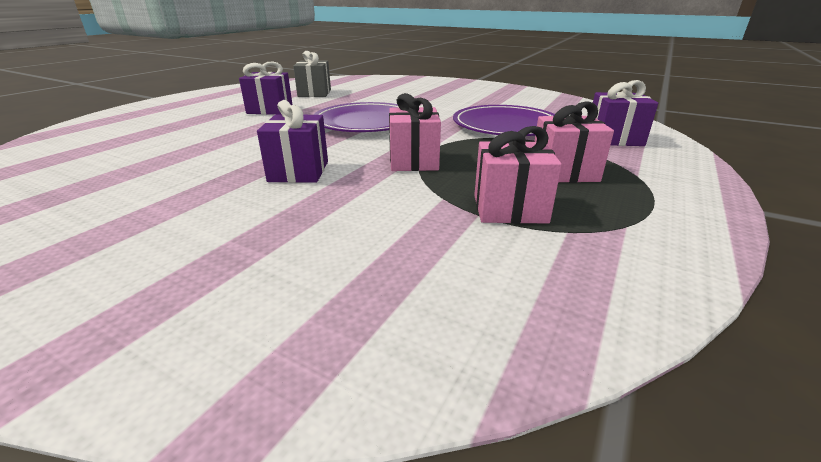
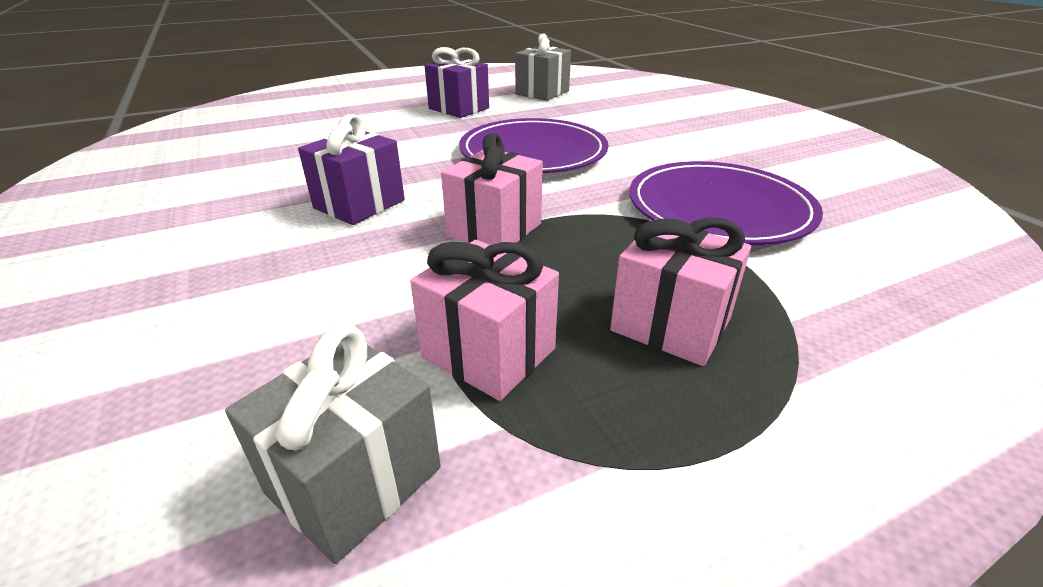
camera: 35 degrees right, 5 degrees up
purple gift [593,80,658,146] -> none
none -> grey gift [225,325,441,564]

